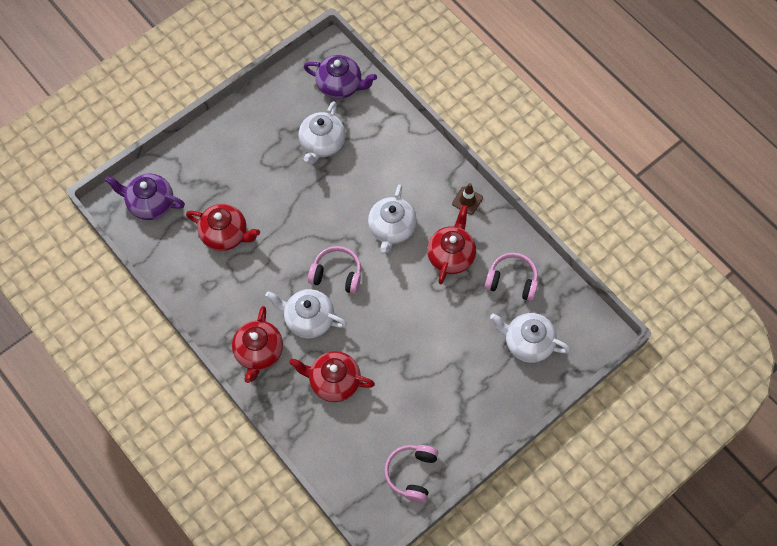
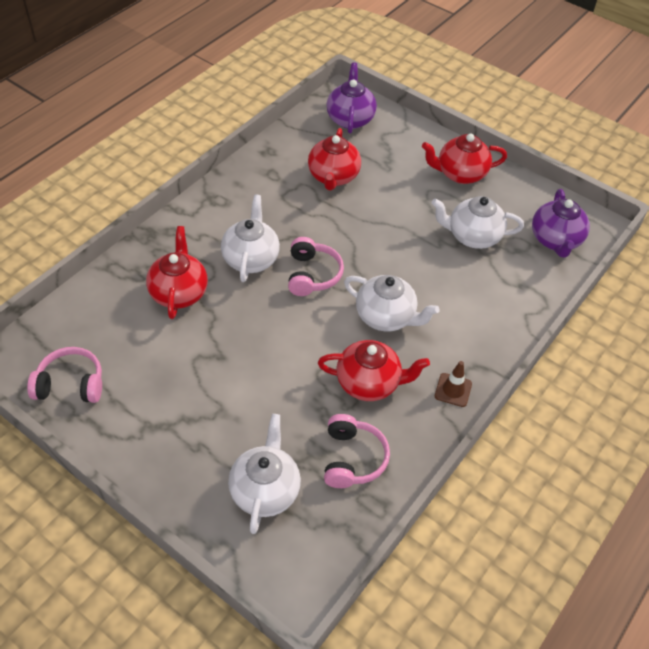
camera: 75 degrees right, 15 degrees down
red teapot [232,306,283,383] -> red teapot moved to [422,134,507,184]
white teapot [368,184,417,253] -> white teapot turned 150 degrees counterclockwise [344,275,440,331]

